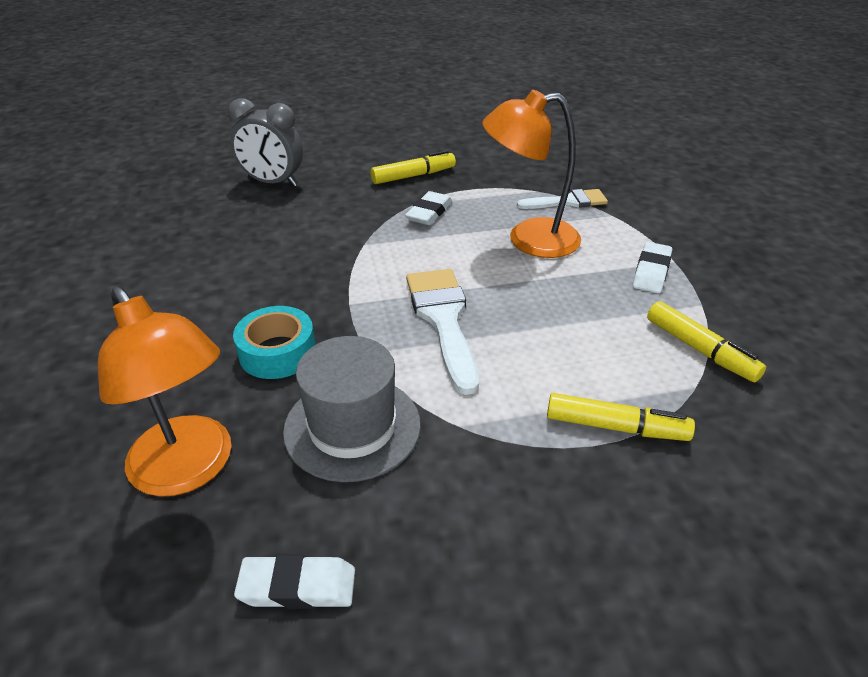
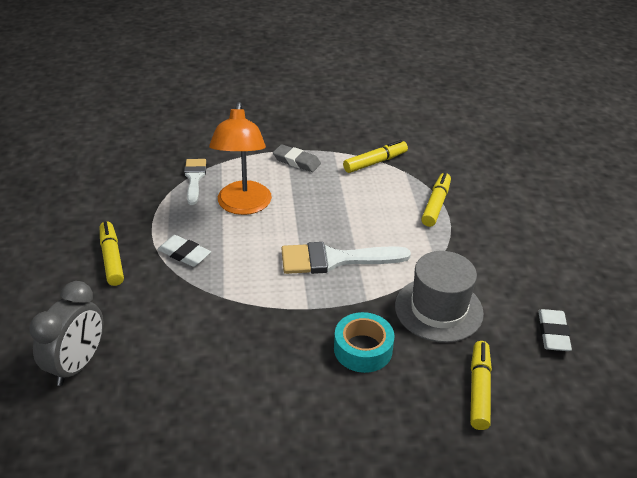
camera: 85 degrees left, 0 degrees up
orange lamp [98,286,231,497] -> yellow marker [470,341,492,430]
white eraser [633,242,672,293] -> grey eraser [273,144,321,172]

